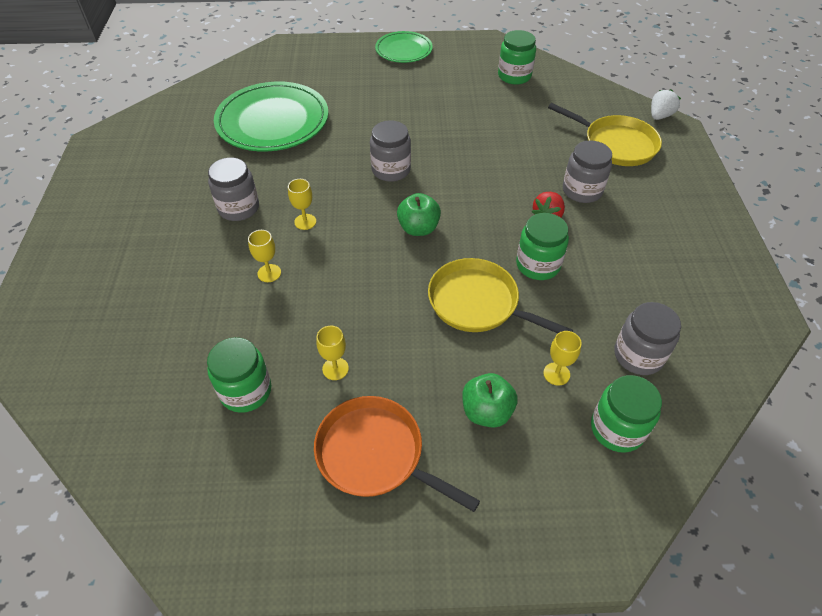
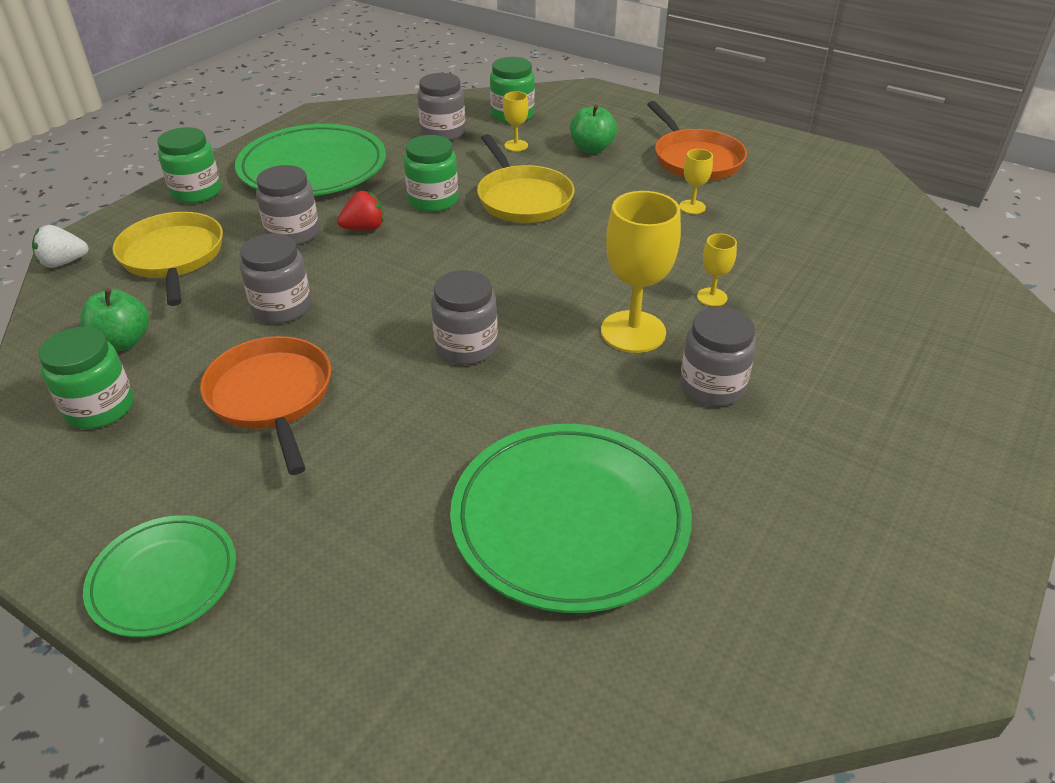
camera: 145 degrees left, 10 degrees down
green jar [207,337,271,413] -> green jar moved to [157,127,221,203]
yellow goblet [288,179,316,230] -> yellow goblet [601,191,681,353], size x2.05
green apple [397,193,441,236] -> green apple moved to [80,288,149,351]
none -> orange pan [200,336,331,475]
none -> green plate [235,124,386,196]
none -> grey jar [240,233,311,323]

